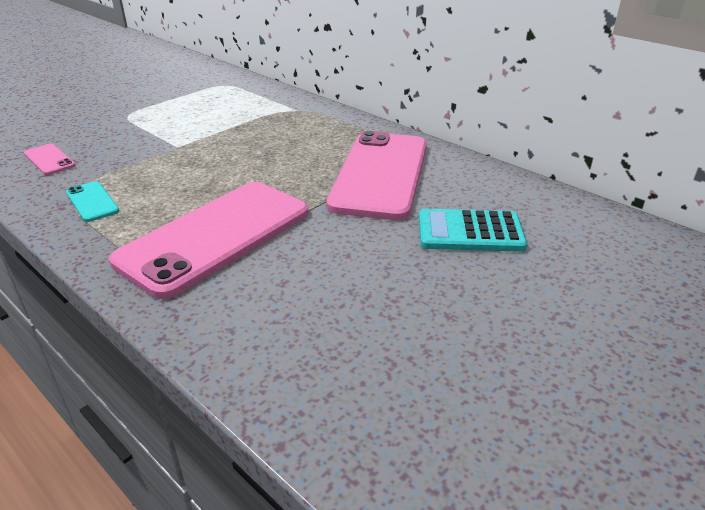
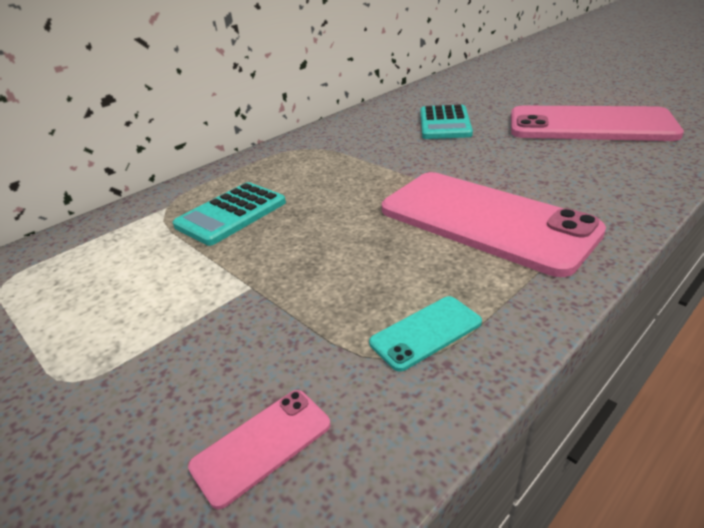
camera: 85 degrees left, 0 degrees up
pink phone [327,131,427,220] -> pink phone moved to [511,106,684,141]
none -> turquoise calculator [173,182,286,246]

